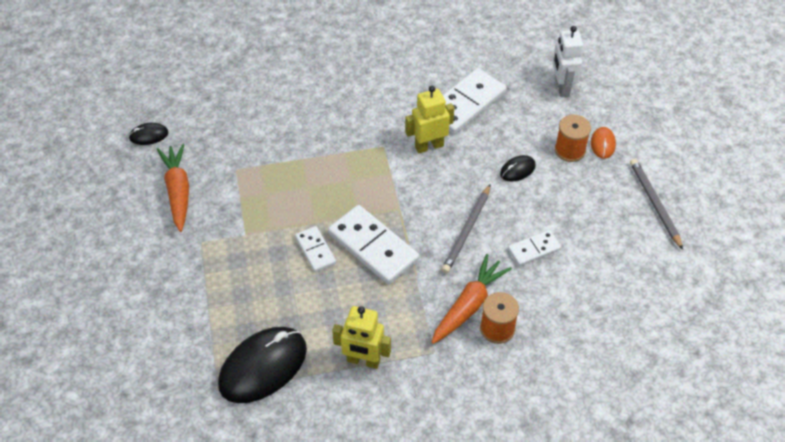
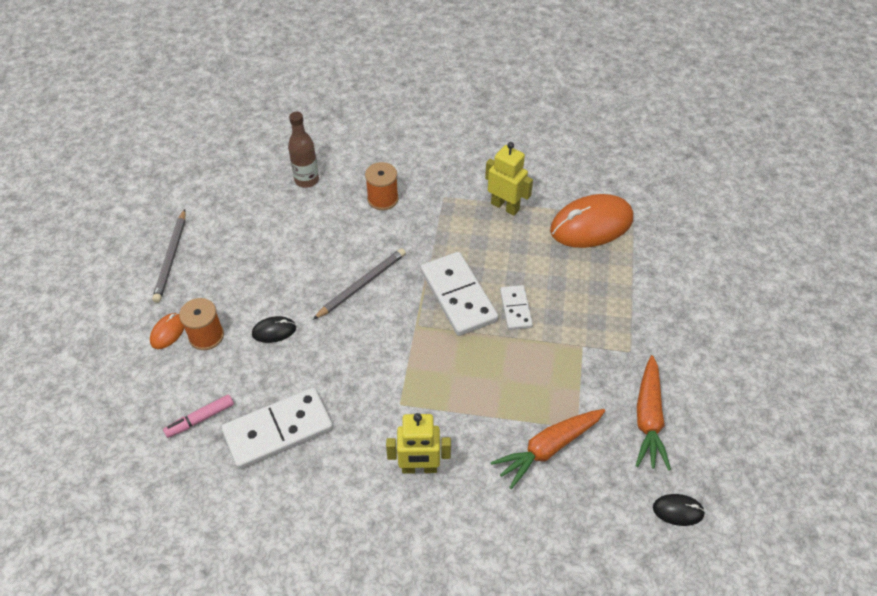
camera: 160 degrees left, 0 degrees up
black mouse [218,327,307,403] -> orange mouse [550,194,633,248]
yellow robot [405,86,454,153] -> yellow robot moved to [386,413,451,474]
orange carrot [431,254,512,344] -> orange carrot moved to [490,409,605,489]
white domino [508,230,561,266] -> none
white robot [553,26,583,97] -> none
none -> pink marker [163,394,234,438]
none -> brown bottle [288,112,319,188]

